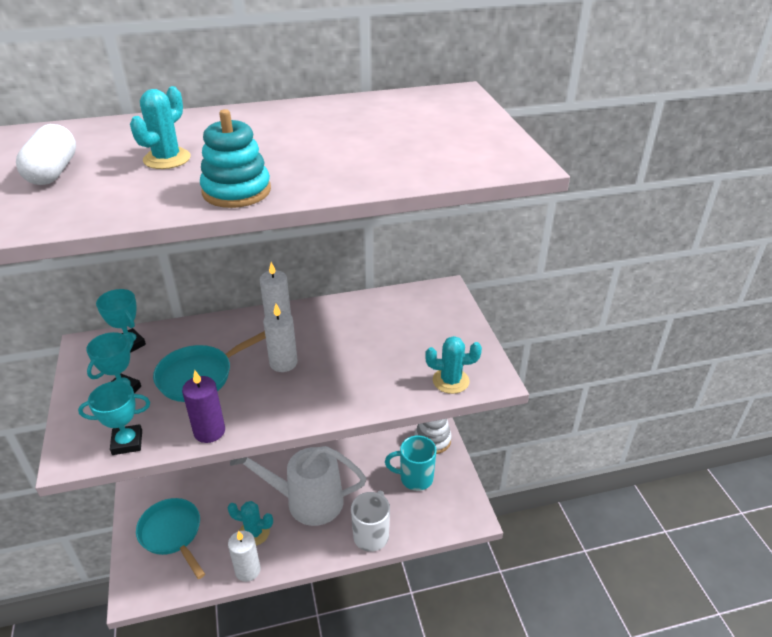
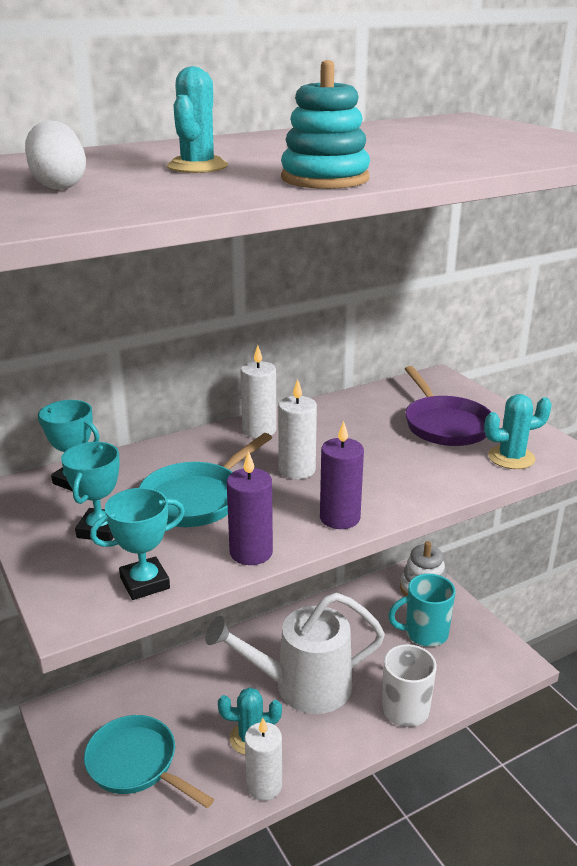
camera: 15 degrees left, 10 degrees down
none -> purple candle [320,421,364,529]
none -> purple pan [405,366,491,446]

